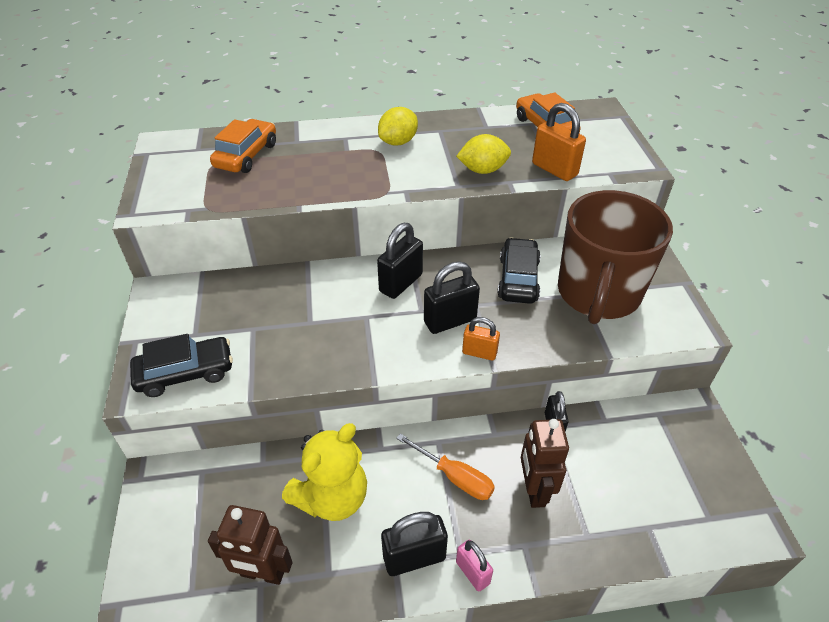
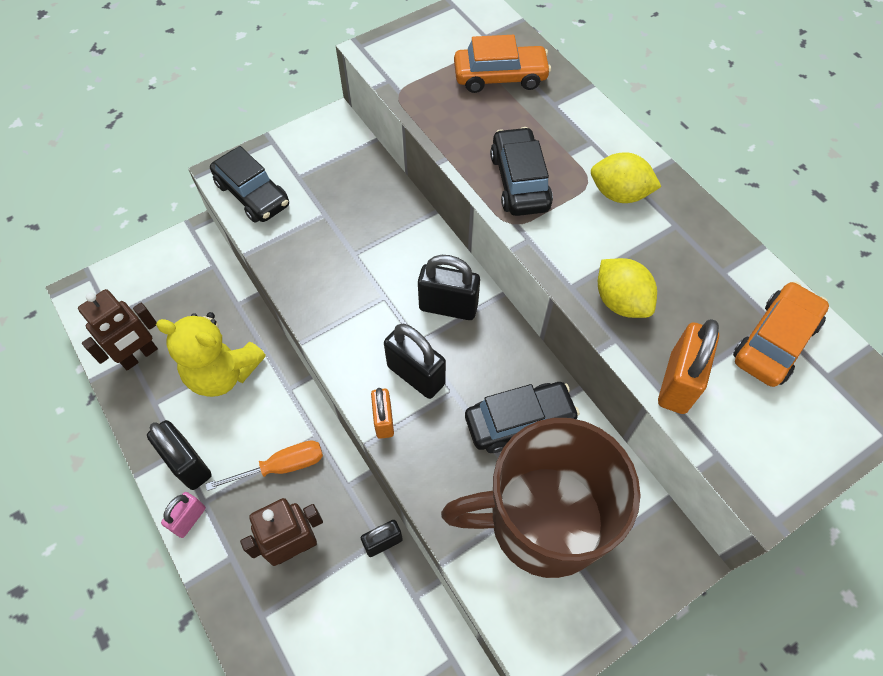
camera: 65 degrees right, 15 degrees up
brown robot [208,505,292,585] -> brown robot turned 120 degrees counterclockwise [78,289,158,370]
orange screwdriver [396,433,495,500] -> orange screwdriver turned 120 degrees counterclockwise [205,440,323,491]
none -> black car [490,127,553,216]

